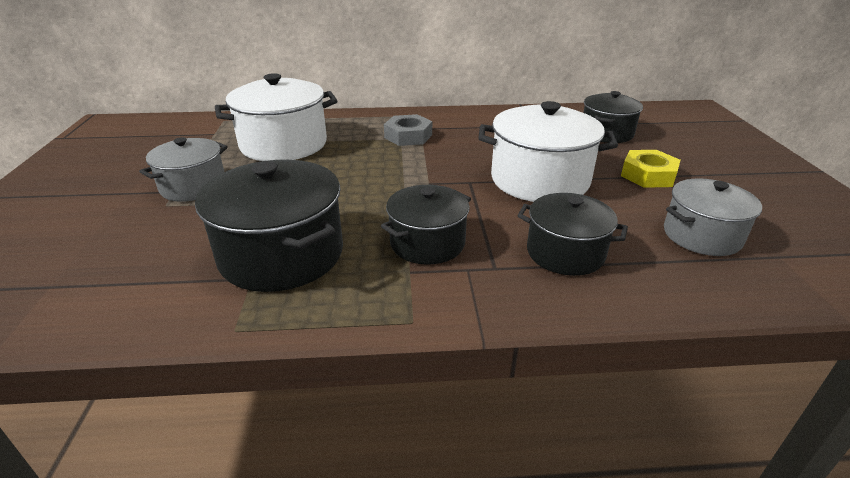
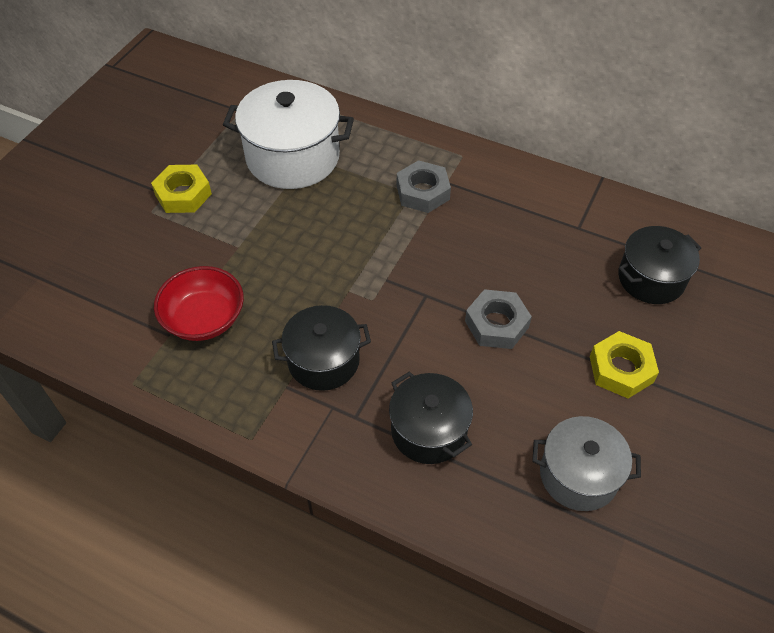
camera: 30 degrees right, 20 degrees up
grey pot [139,137,228,202] -> yellow nut [151,165,212,213]
black pot [195,160,343,292] -> red bowl [154,266,244,341]
white pot [478,101,618,202] -> grey nut [465,289,532,349]

